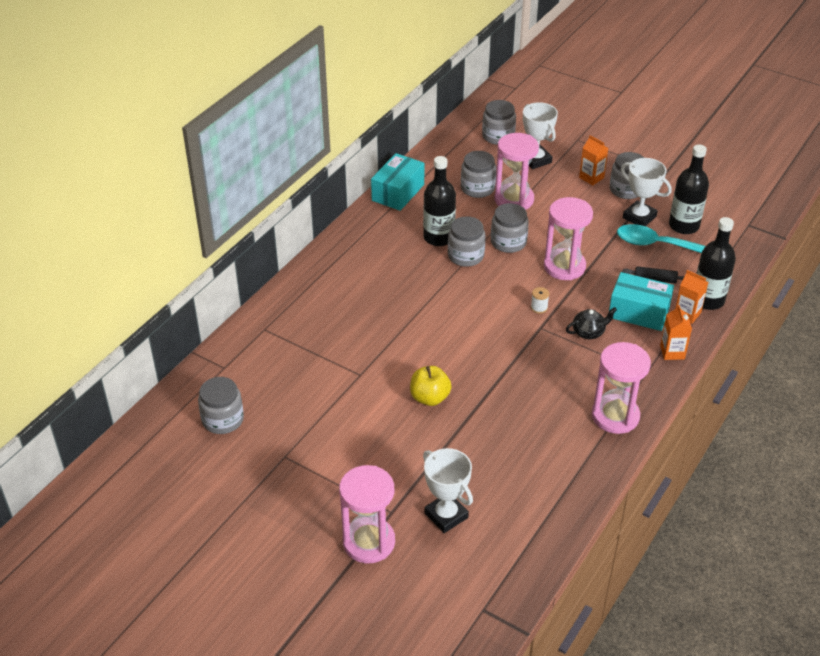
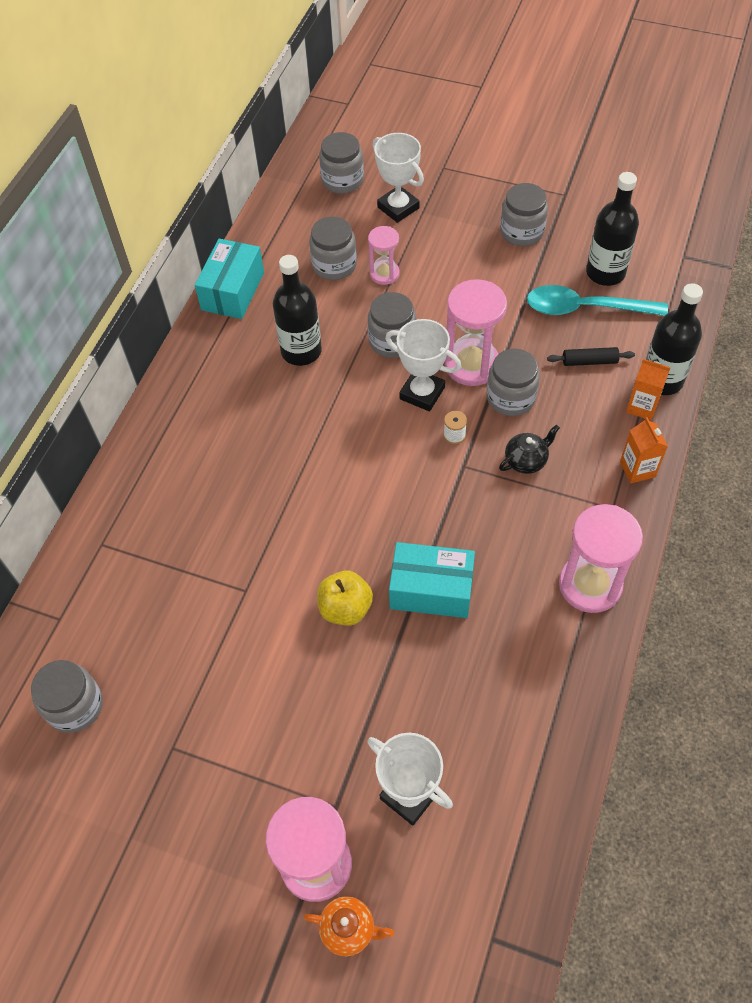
camera: 10 degrees left, 15 degrees up
grey jar [448,216,485,267] -> grey jar moved to [487,349,540,416]
pink hourglass [495,133,539,210] -> pink hourglass [368,226,400,285], size x0.58
orange carton [579,135,608,185] -> none
turquoise box [609,272,674,331] -> turquoise box moved to [389,542,475,618]
white trophy [621,158,672,226] -> white trophy moved to [385,319,461,411]
none -> orange teapot [303,896,394,956]

